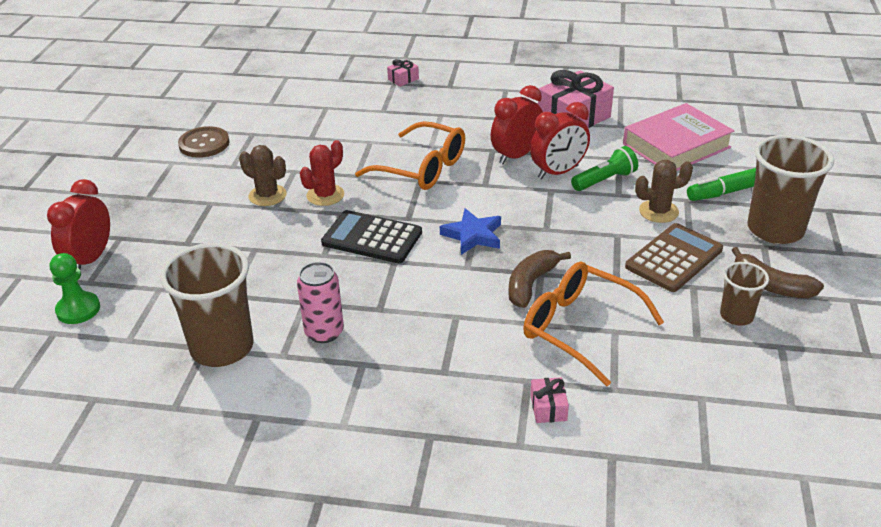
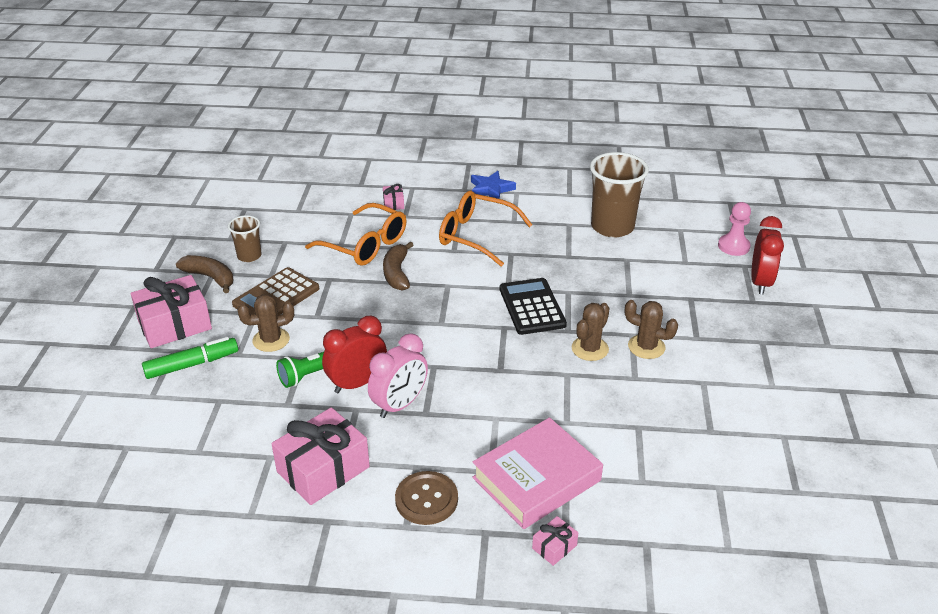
camera: 175 degrees right, 0 degrees up
green pawn [50,253,100,324] -> pink pawn [718,202,751,256]
brown button [178,126,230,158] -> brown button moved to [395,471,458,525]
pink can [297,262,344,343] -> none
red cactus [300,140,344,206] -> brown cactus [572,303,610,361]
black calculator [321,210,422,263] -> black calculator turned 120 degrees counterclockwise [500,278,567,335]
orange glasses [355,121,465,190] -> orange glasses moved to [439,191,532,267]
blue star [440,208,501,255] -> blue star moved to [471,171,516,199]
red clock [491,85,543,165] -> pink clock [368,333,428,418]
brown banana [508,250,571,308] -> brown banana turned 150 degrees clockwise [383,242,414,291]
pink book [623,103,734,171] -> pink book moved to [472,417,603,529]
brown cup [747,135,834,244] -> pink gift [131,275,212,348]

